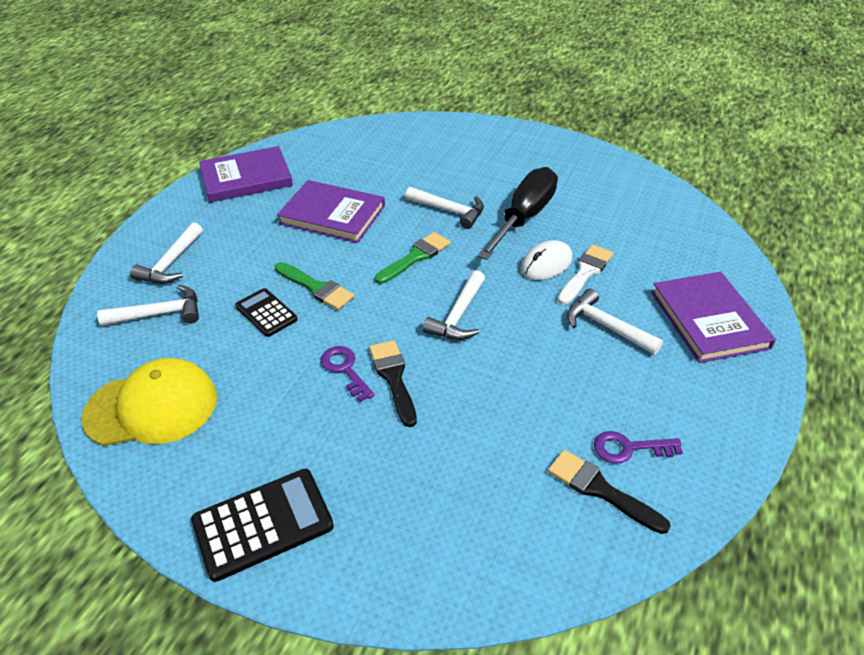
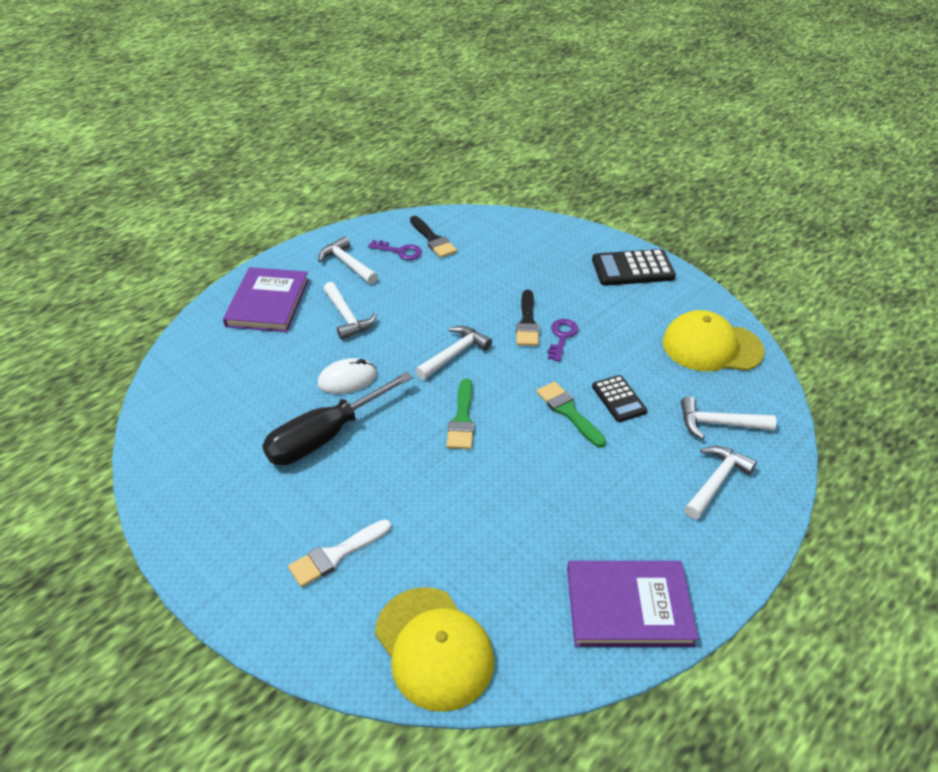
camera: 160 degrees left, 0 degrees up
purple book [277,180,385,243] -> none
purple key [321,346,375,402] -> purple key turned 150 degrees counterclockwise [547,319,579,361]
green brush [375,232,450,284] -> green brush turned 60 degrees counterclockwise [446,378,474,449]
white hammer [405,187,484,229] -> white hammer moved to [318,236,378,284]
white brush [558,245,613,305] -> white brush moved to [288,519,391,587]
none -> yellow cap [375,587,494,712]

